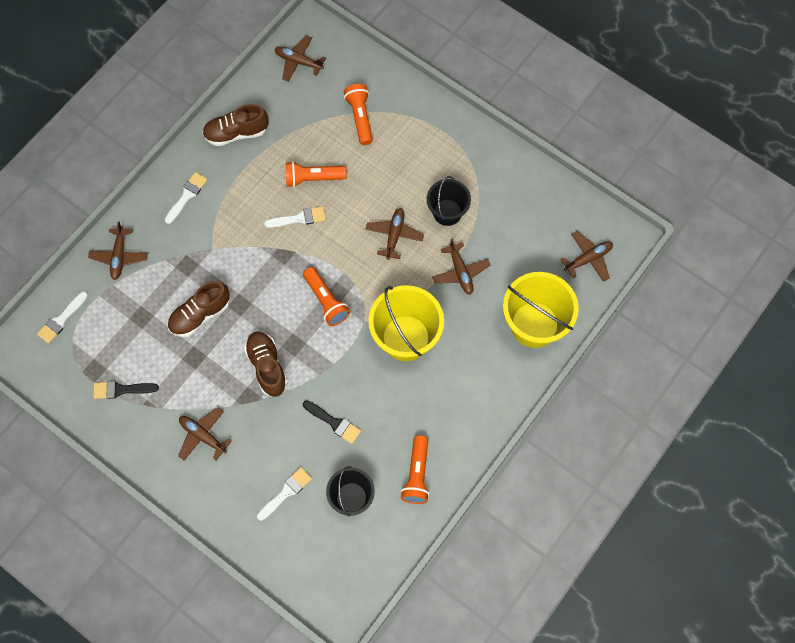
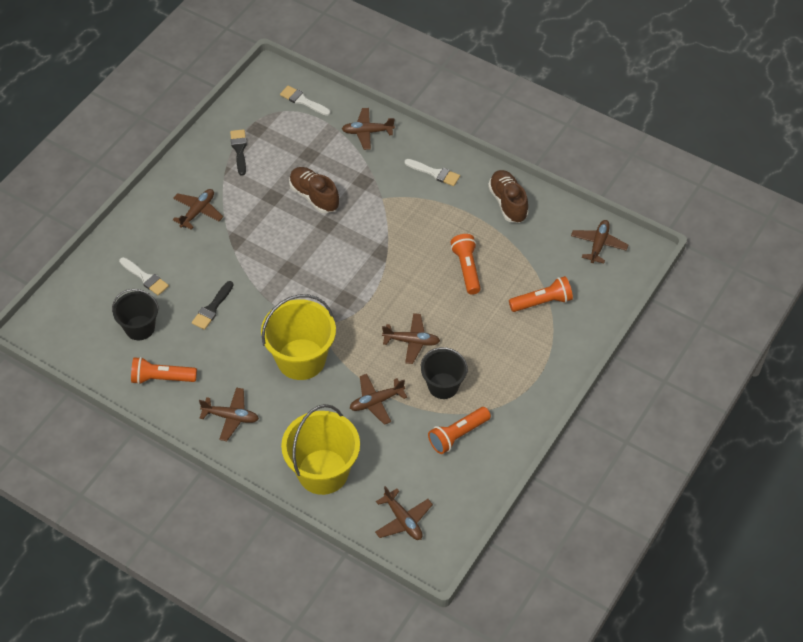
camera: 85 degrees right, 15 degrees down
brown shoe [244,331,287,397] -> none
white brush [264,206,326,228] -> none
orange flashlight [303,267,350,326] -> orange flashlight moved to [428,407,491,454]
none -> brown plane [199,387,259,441]

